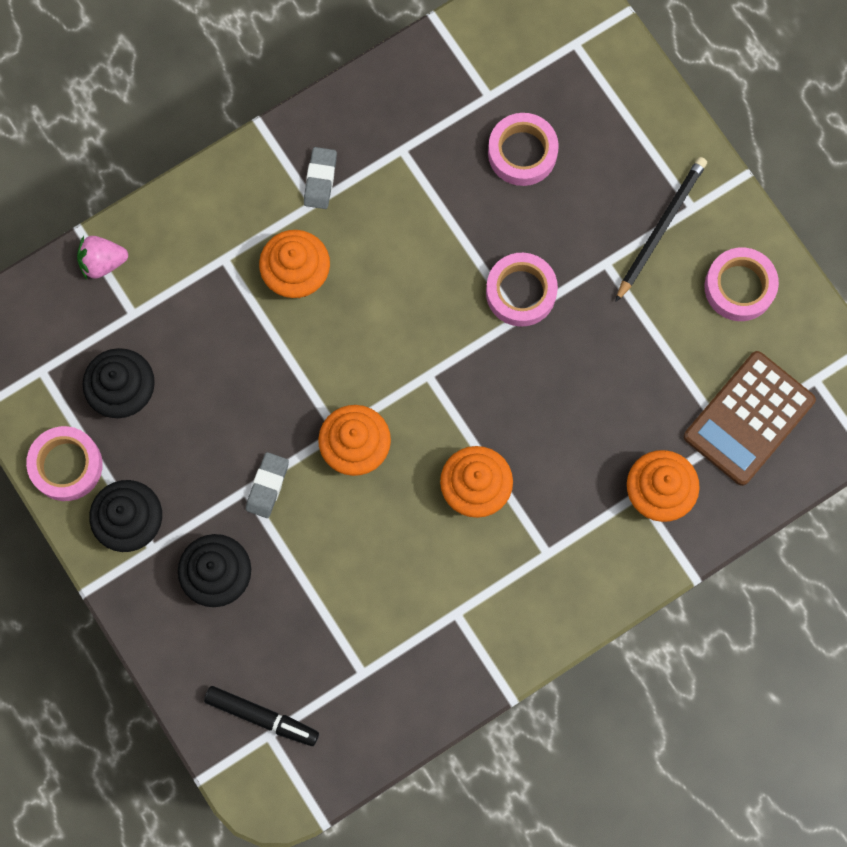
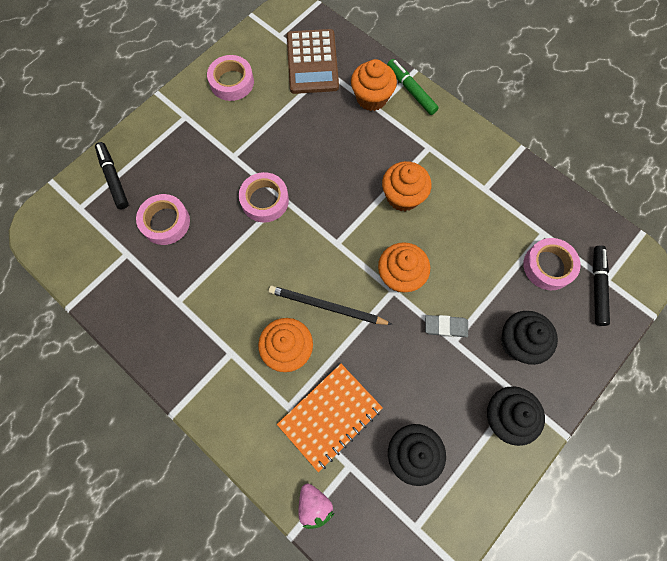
camera: 105 degrees left, 5 degrees down
pink tape [26,426,103,501] -> pink tape moved to [523,238,581,290]
grey eraser [304,147,337,209] -> none
black pencil [615,157,707,302] -> black pencil moved to [268,286,393,325]
brown calculator [684,351,816,486] -> brown calculator turned 60 degrees clockwise [287,29,339,94]
none -> black marker [95,142,129,209]
none -> orange notebook [277,364,383,472]
none -> green marker [387,59,439,115]

